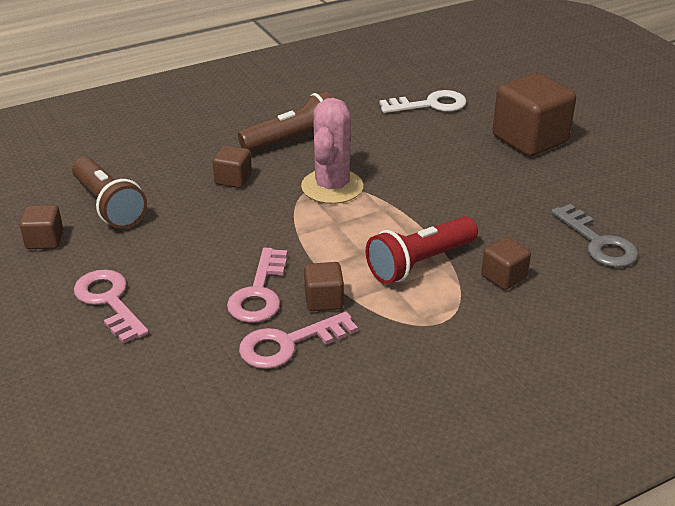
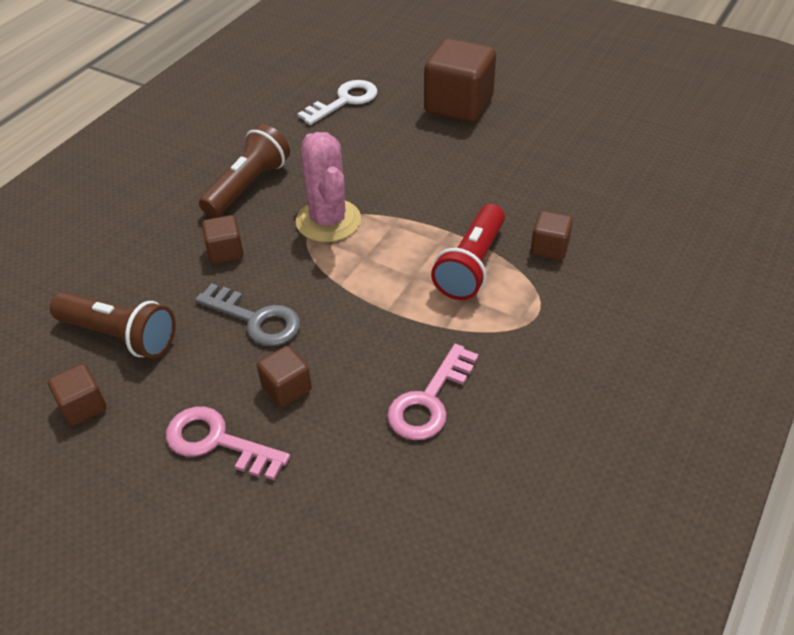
camera: 30 degrees left, 10 degrees up
pink key [227,247,287,323] -> none
brown cube [304,262,344,311] -> brown cube moved to [257,346,312,407]
grey key [551,204,638,267] -> grey key moved to [195,284,300,346]

